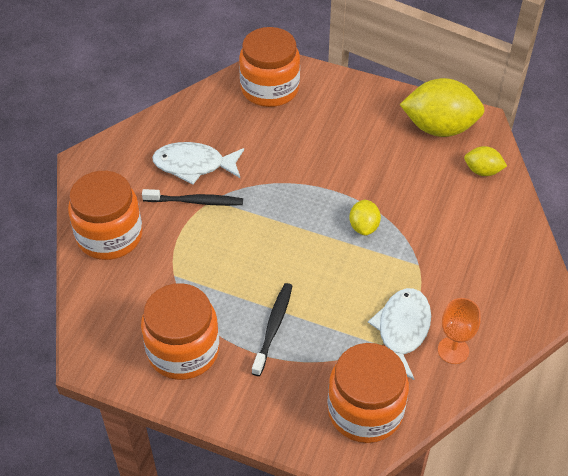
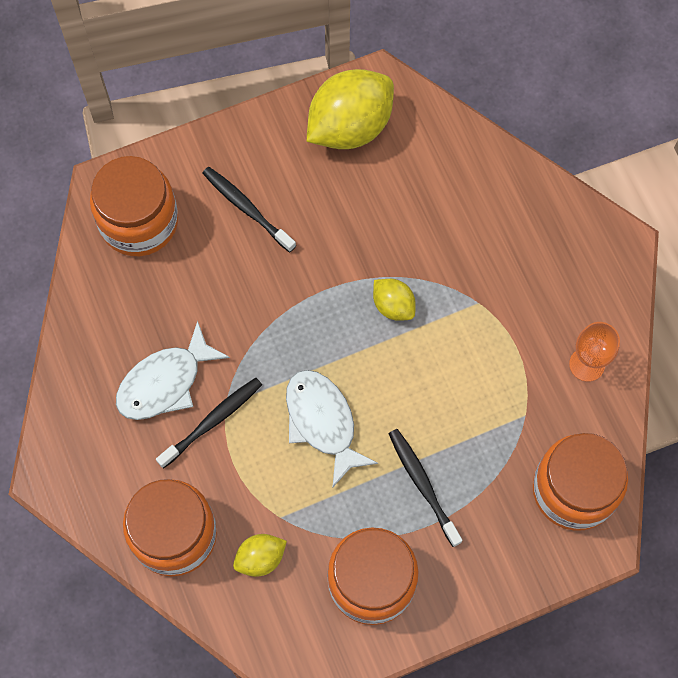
camera: 45 degrees left, 20 degrees up
white fish [368,288,431,380] -> white fish moved to [286,370,378,488]
yellow lemon [464,146,507,176] -> yellow lemon moved to [233,534,287,577]
none -> black toothbrush [202,167,296,252]

